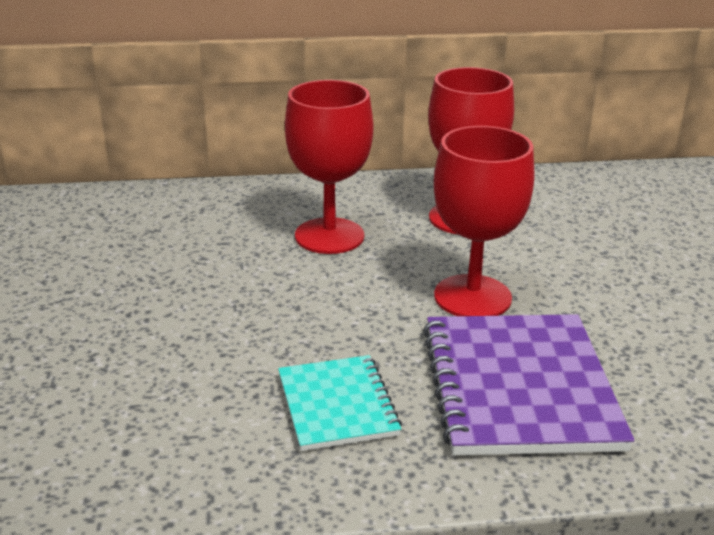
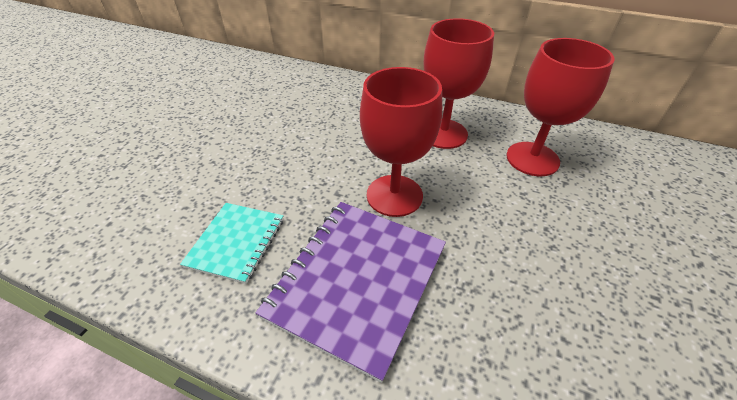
camera: 30 degrees right, 15 degrees up
red goblet [285,80,373,254] -> red goblet moved to [506,38,614,176]

